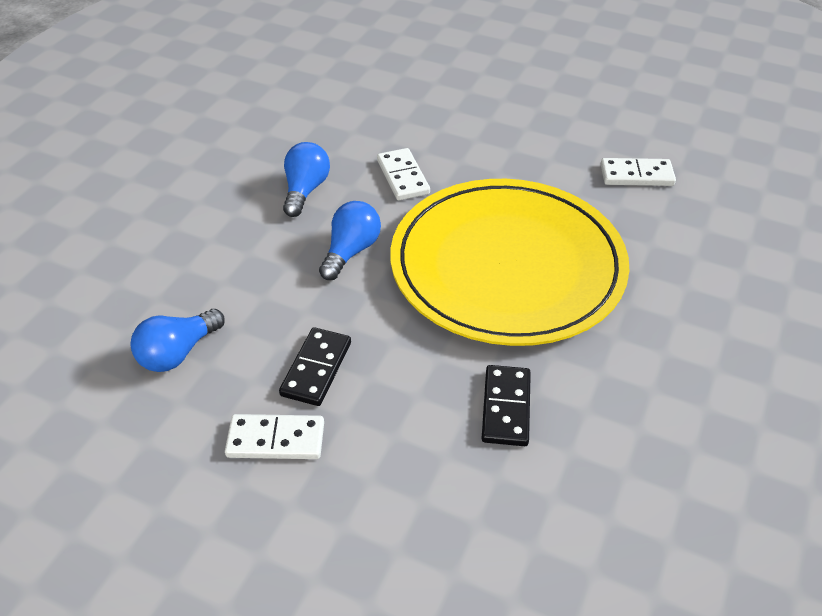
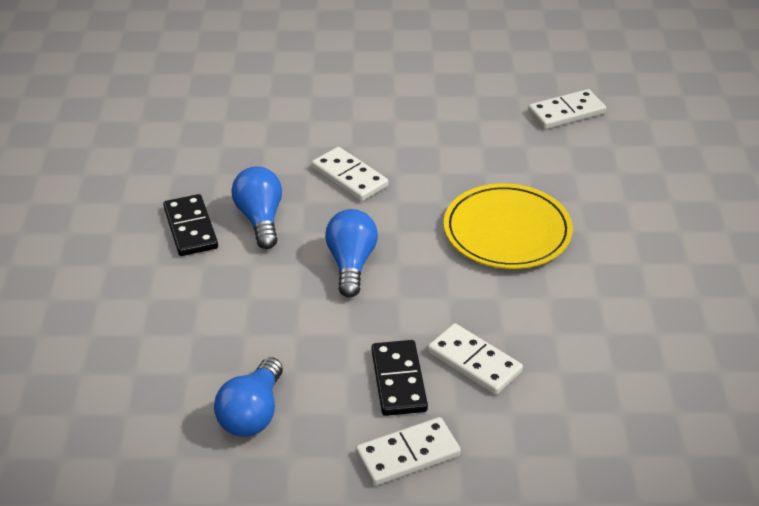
camera: 25 degrees left, 5 degrees down
yellow plate [390,179,630,346] -> yellow plate [444,183,573,269], size x0.54
black domino [481,365,531,446] -> black domino moved to [163,194,218,256]
none -> white domino [428,323,523,395]

